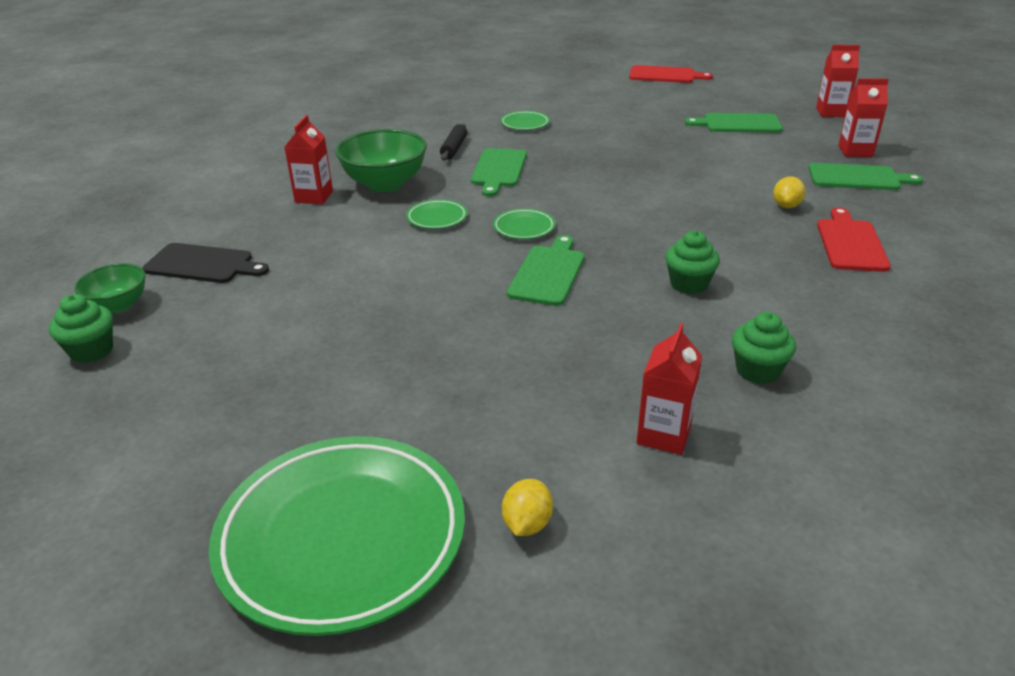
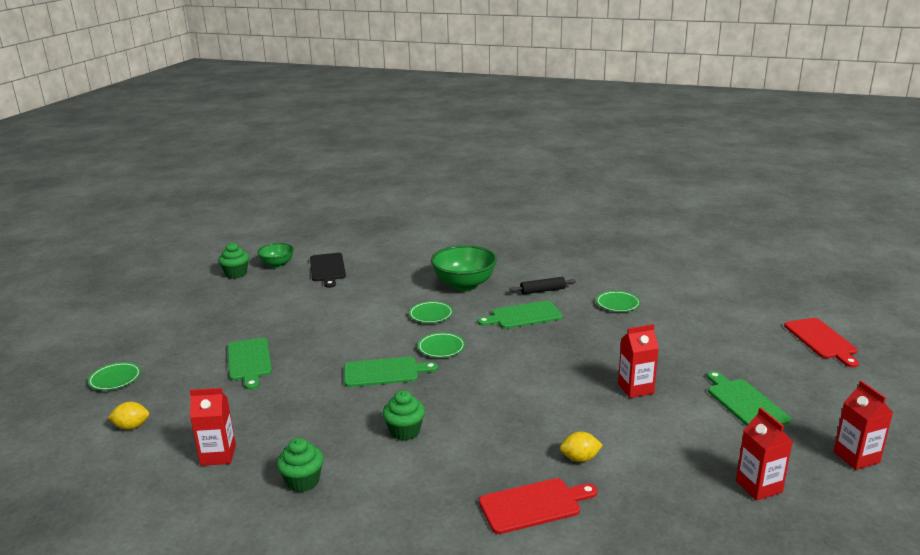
camera: 65 degrees right, 10 degrees down
green plate [209,436,465,636] -> green plate [88,362,141,390], size x0.41
red carton [284,115,333,204] -> red carton moved to [618,324,659,398]
green cutting board [808,163,923,190] -> green cutting board moved to [228,338,272,390]

